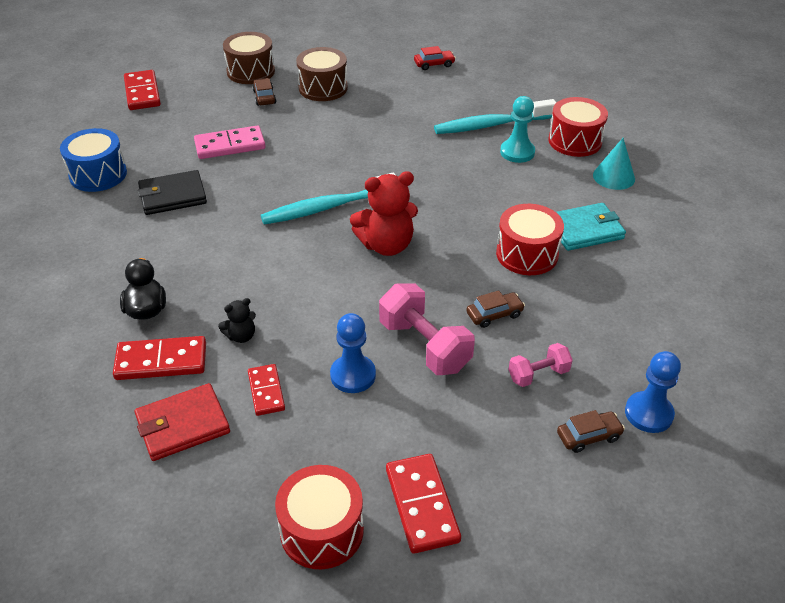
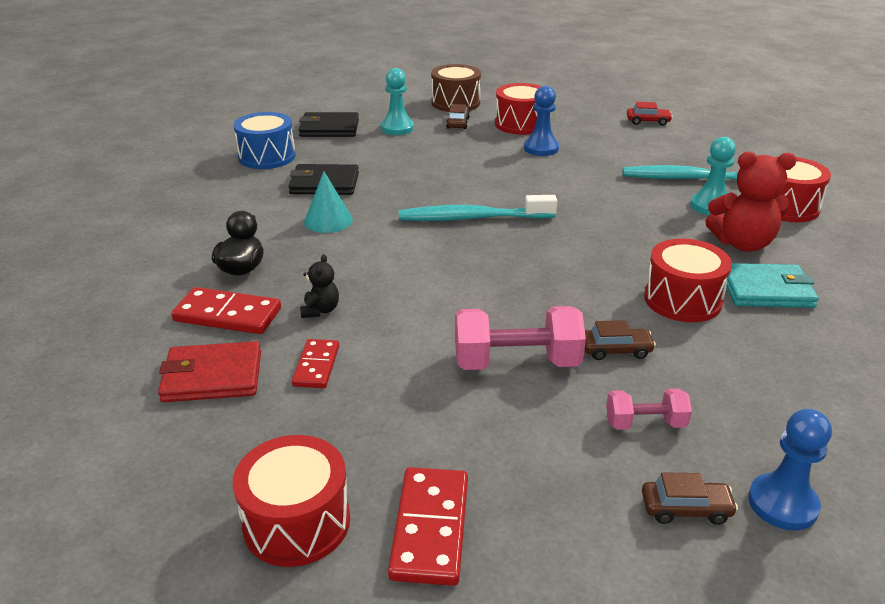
camera: 20 degrees right, 10 degrees down
red domino [124,70,161,110] -> none
pink domino [194,126,265,159] -> none
black teddy bear [218,298,256,343] -> black teddy bear turned 75 degrees counterclockwise [300,254,339,318]
brown drum [296,47,348,101] -> red drum [495,83,542,135]
blue pawn [330,313,376,393] -> blue pawn moved to [524,86,559,156]
red teddy bear [350,171,418,256] -> red teddy bear moved to [705,151,797,252]
pink dumbbell [379,283,475,375] -> pink dumbbell turned 75 degrees counterclockwise [455,306,586,370]
turquoise cone [593,138,635,190] -> turquoise cone moved to [304,172,353,233]
none -> black wallet [299,112,359,137]
none -> turquoise pawn [381,68,414,135]

